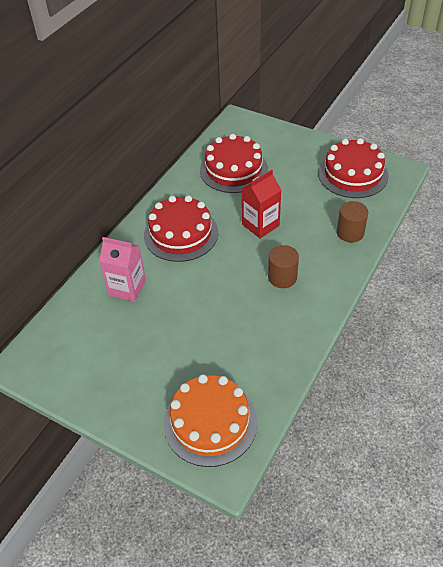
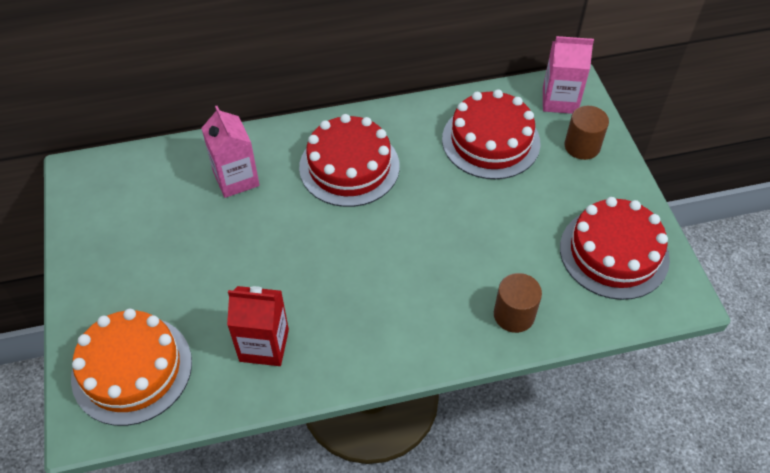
camera: 45 degrees right, 5 degrees up
red carton [242,170,281,238] -> red carton moved to [227,286,289,366]
brown cylinder [268,245,299,288] -> brown cylinder moved to [565,106,609,160]
none -> pink carton [543,36,594,114]

